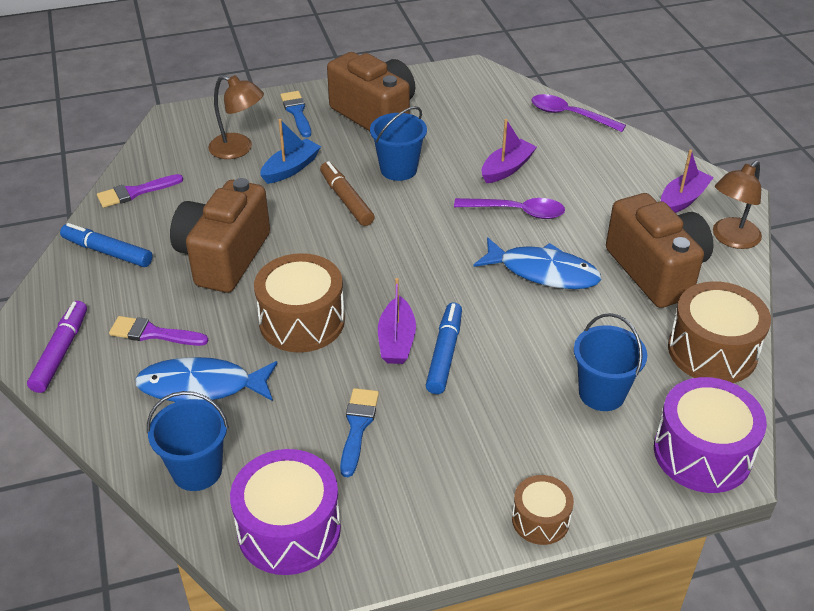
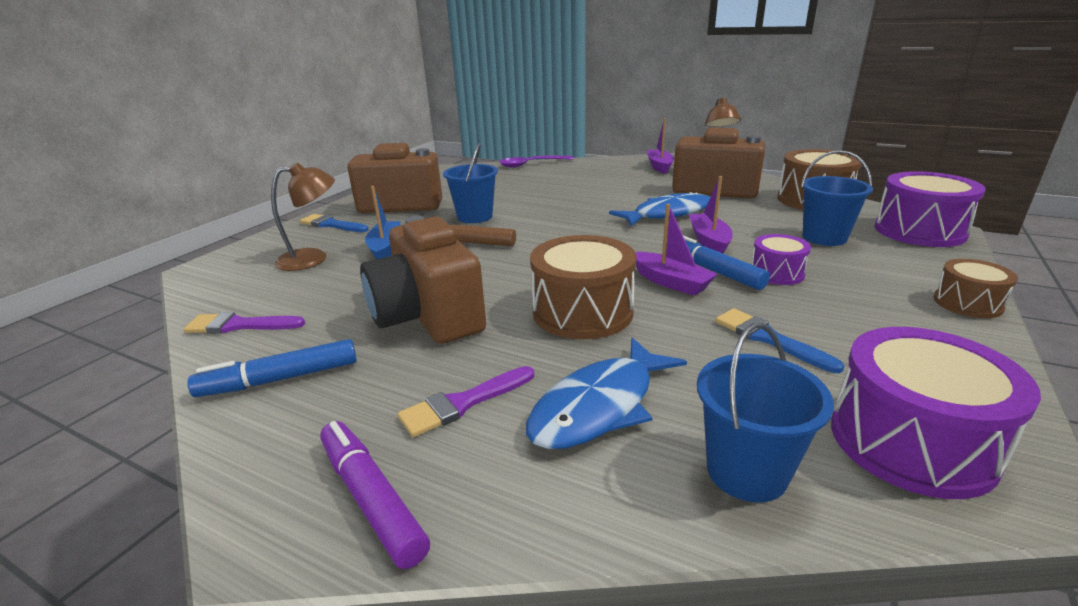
camera: 45 degrees left, 15 degrees down
purple brush [97,174,183,208] -> purple brush turned 75 degrees clockwise [183,312,305,334]
purple spoon [454,198,565,219] -> none
purple boat [482,119,537,183] -> purple boat moved to [689,176,733,253]
none -> purple drum [751,234,811,285]

